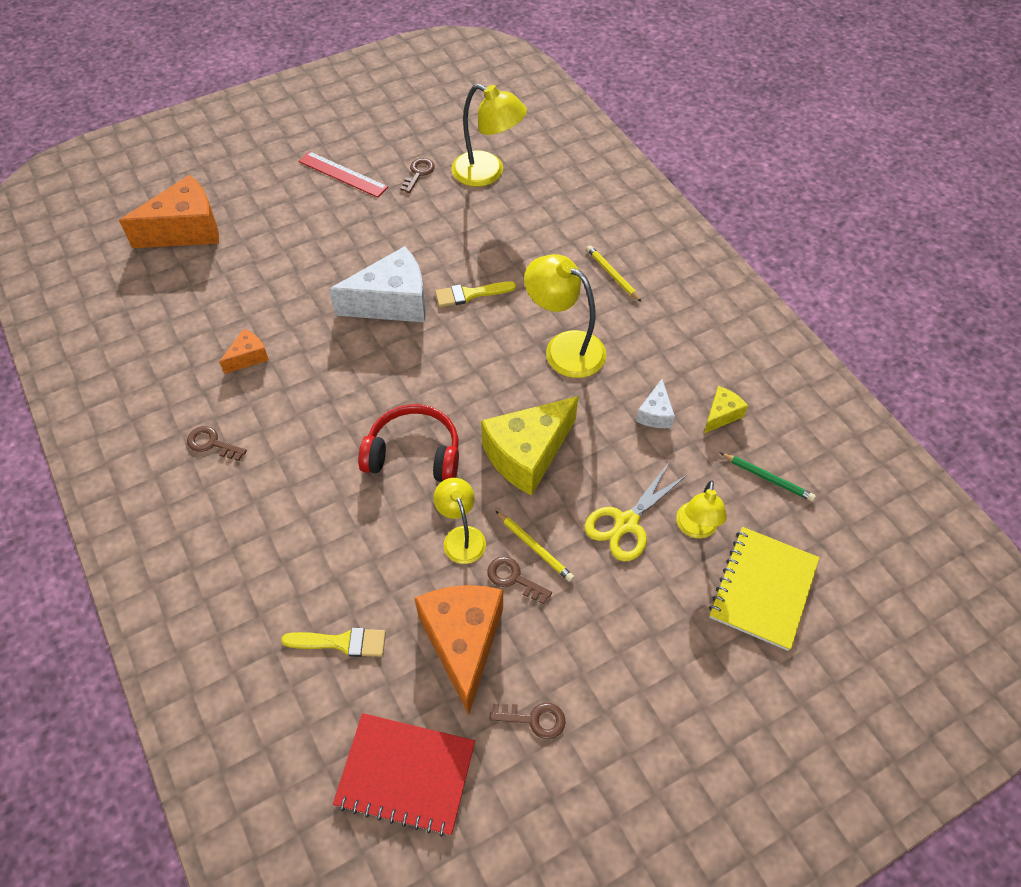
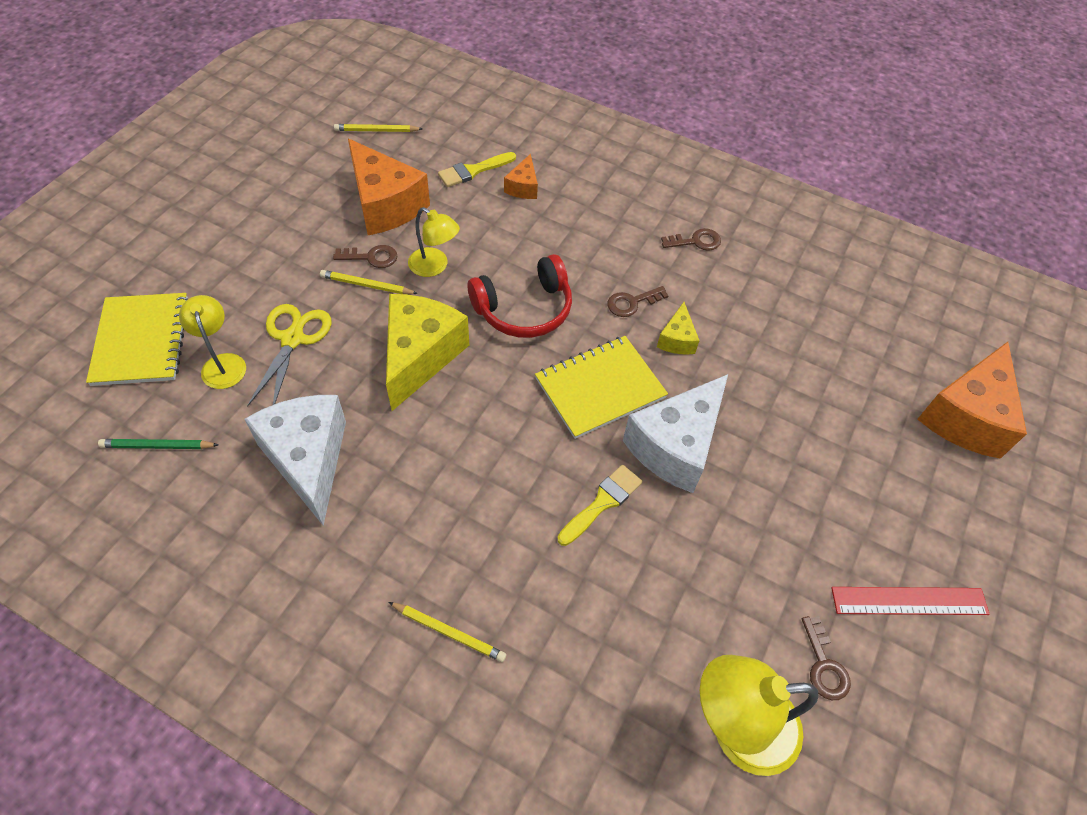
camera: 145 degrees right, 0 degrees up
orange cheese [219,329,269,374] -> orange cheese moved to [504,154,538,199]
red notebook [333,713,475,837] -> yellow pencil [334,124,422,132]
brown key [490,703,566,739] -> brown key moved to [607,286,669,317]
yellow lamp [524,254,606,378] -> none
white cheese [636,379,675,428] -> white cheese [244,395,346,526], size x2.07
yellow cheese [704,386,748,433] -> yellow cheese moved to [657,302,700,355]
none -> yellow notebook [535,336,668,439]

